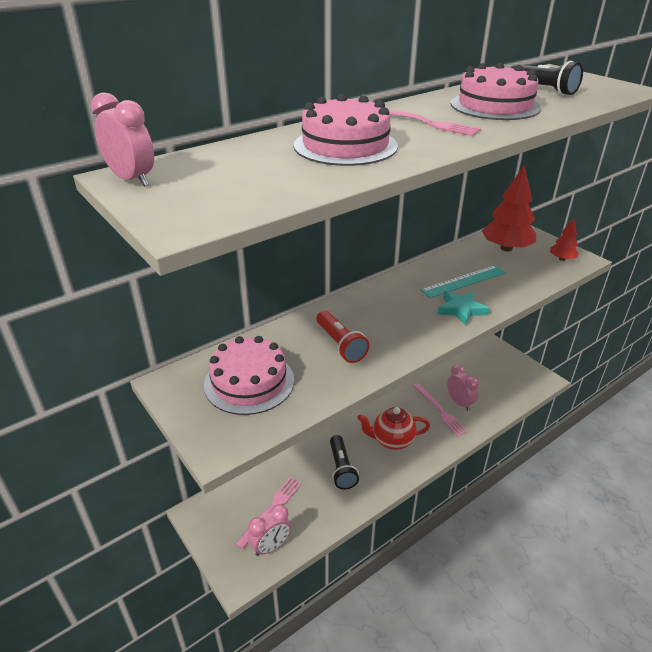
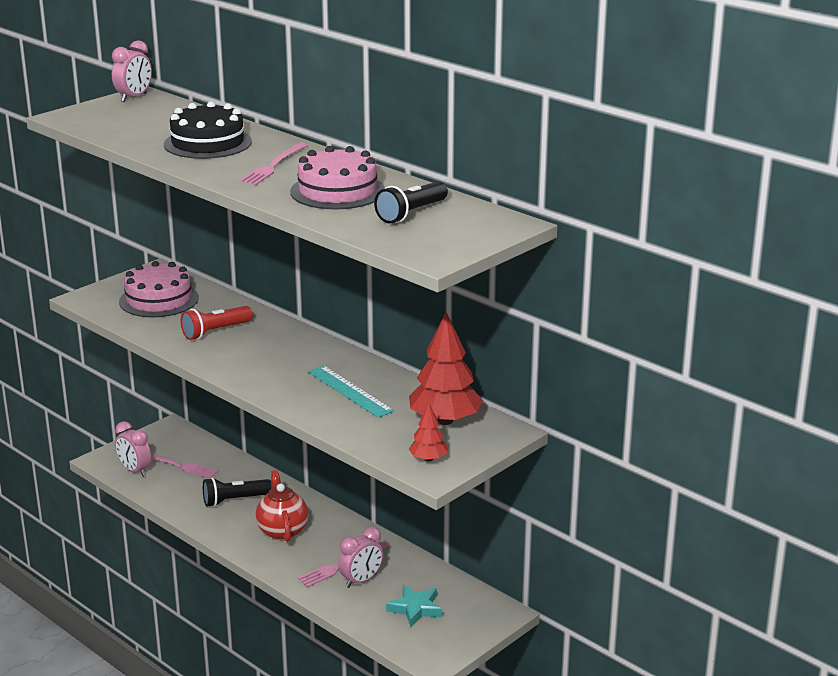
camera: 80 degrees right, 10 degrees down
pink cake [294,94,398,166] -> black cake [164,101,252,159]
turquoise star [437,291,489,326] -> turquoise star moved to [386,585,442,627]

